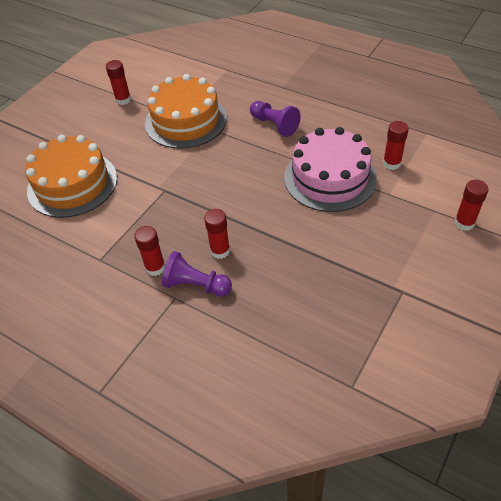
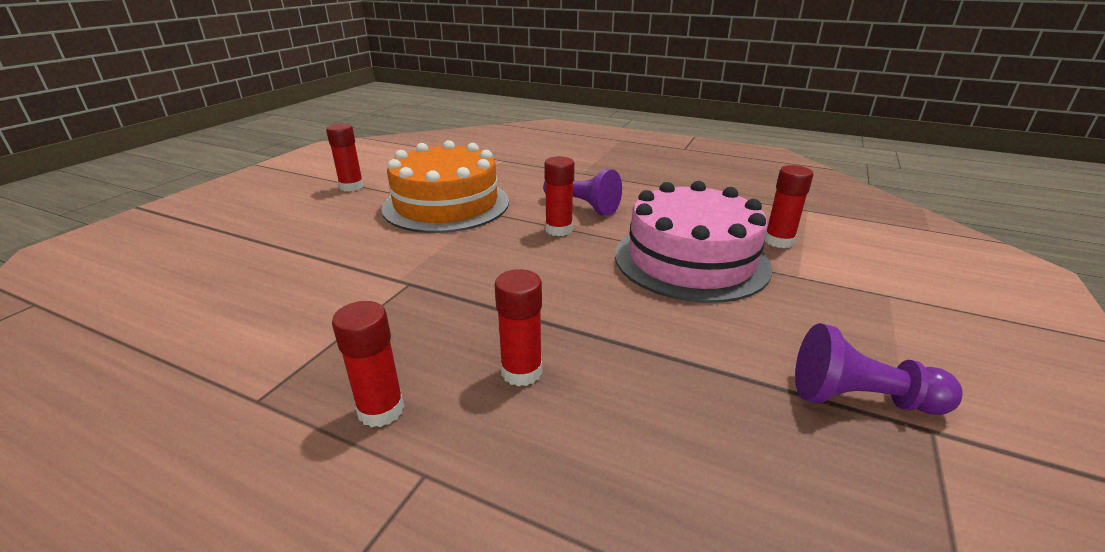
camera: 10 degrees left, 20 degrees down
orange cake [25,135,117,218] -> none
purple pawn [162,251,232,296] -> purple pawn moved to [795,323,962,415]
red glue stick [454,180,489,231] -> red glue stick moved to [544,156,575,236]

